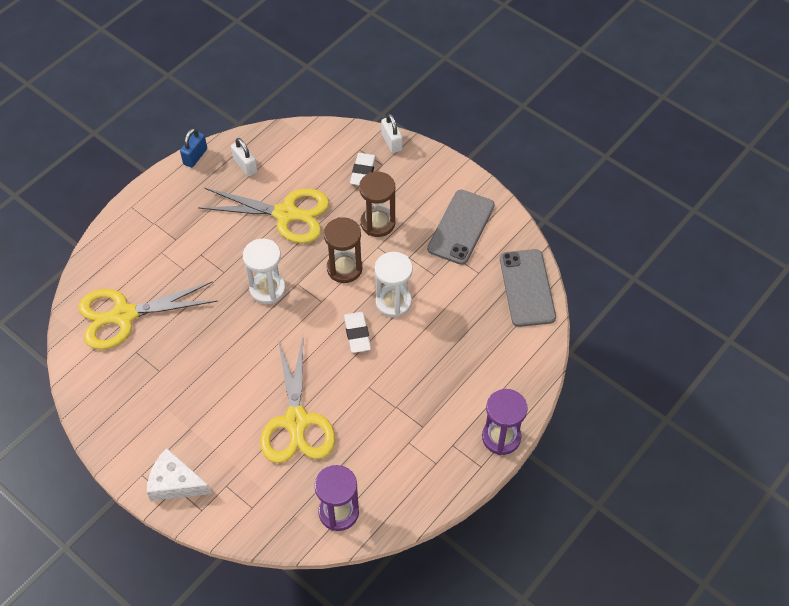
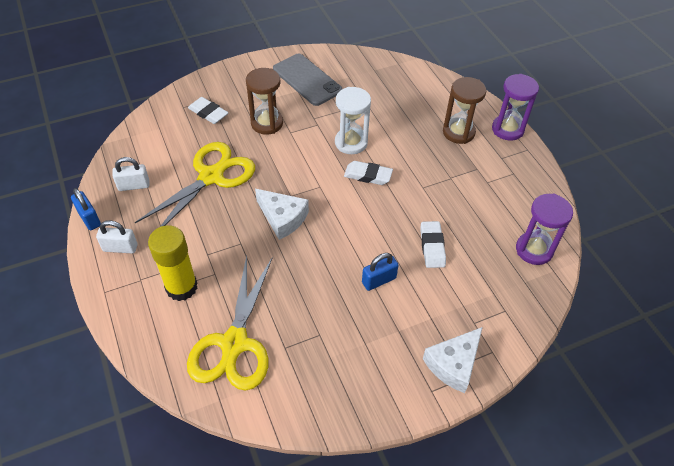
camera: 65 degrees left, 5 degrees down
white hourglass [243,239,286,304] -> white cheese [255,189,309,240]
yellow scissors [260,336,335,463] -> white eraser [421,221,446,268]
brown hourglass [324,217,363,283] -> brown hourglass moved to [443,77,486,144]
white padlock [381,114,402,153] -> white padlock moved to [96,220,138,253]
grey phone [500,249,556,327] -> none
none -> yellow glue stick [148,225,197,301]
none -> blue padlock [362,253,399,291]

